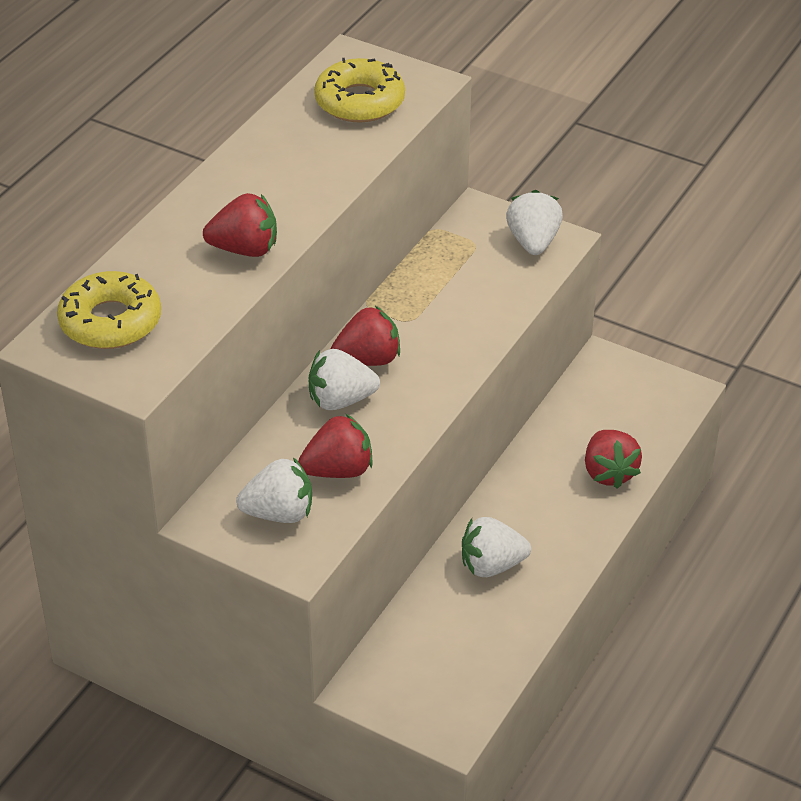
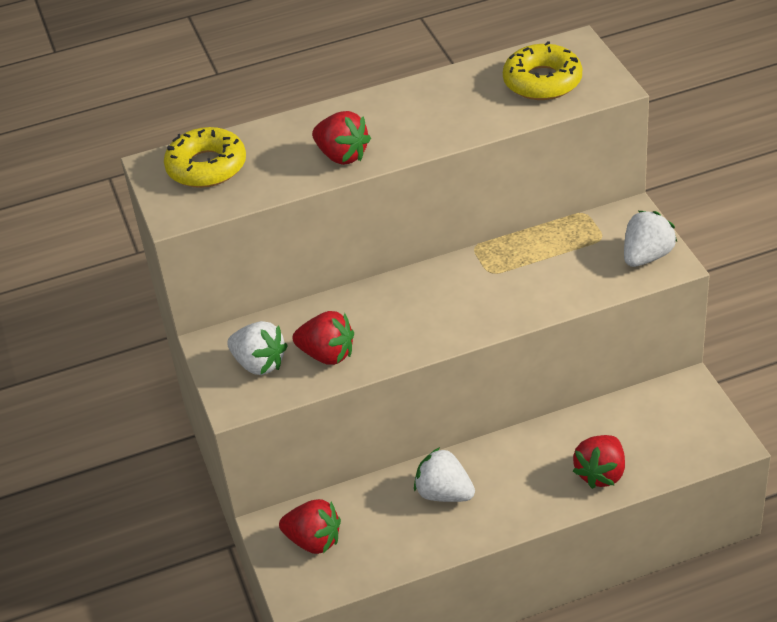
camera: 45 degrees right, 0 degrees up
white strawberry [309,349,380,410] -> none
red strawberry [331,306,400,366] -> red strawberry moved to [279,499,341,554]

